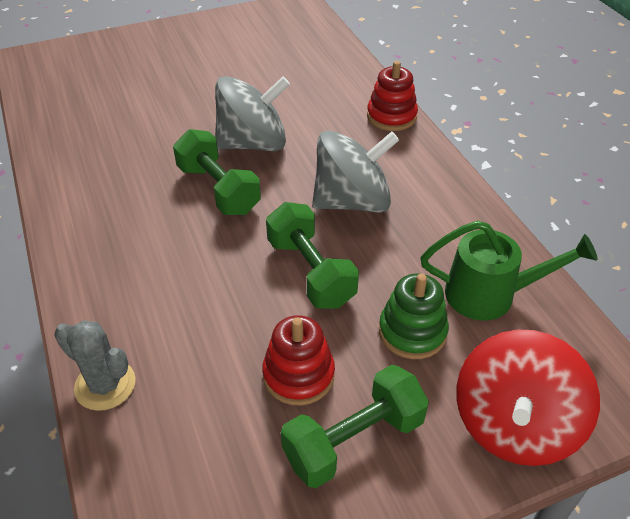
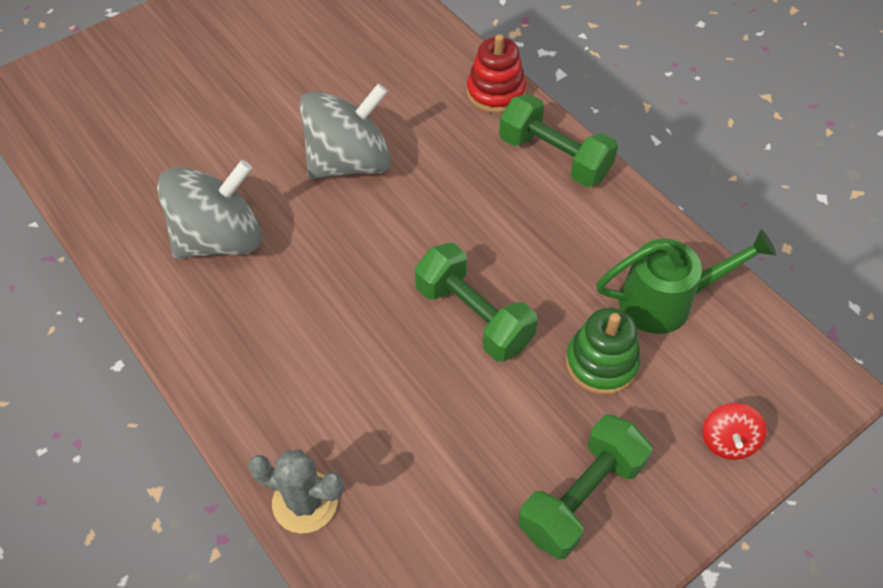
camera: 15 degrees left, 10 degrees up
green dumbbell [173,129,261,215] -> green dumbbell moved to [499,94,618,187]
red stacking toy [262,315,335,406] -> none
grey spinning top [312,131,399,213] -> grey spinning top moved to [157,160,261,259]
red spinning top [456,330,600,466] -> red spinning top [702,403,767,460], size x0.46

